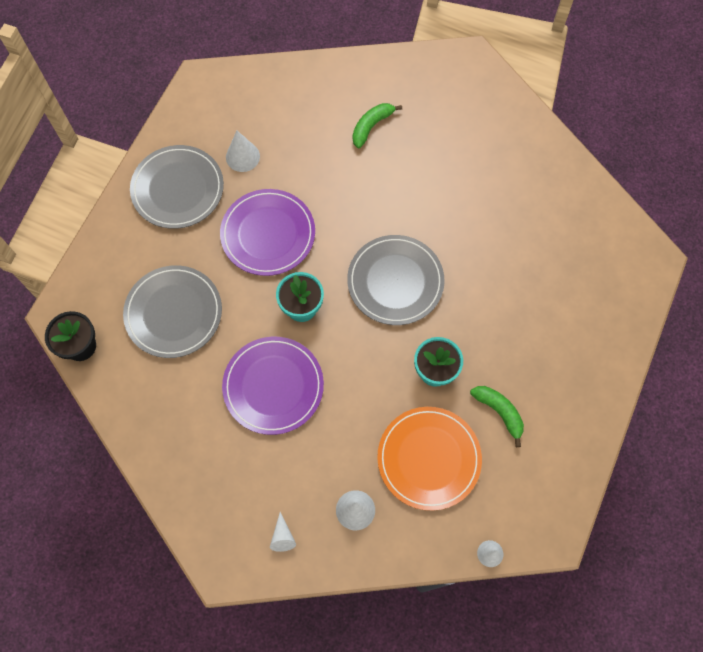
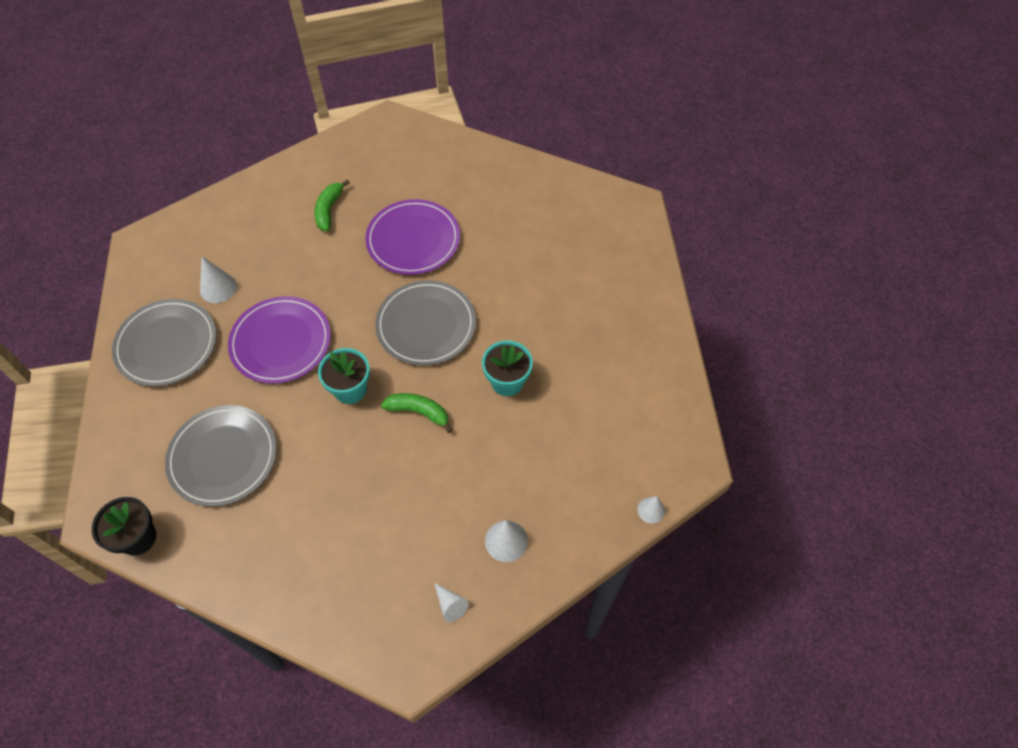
camera: 30 degrees left, 10 degrees down
purple plate [222,337,324,435] -> purple plate moved to [365,199,460,275]
orange plate [377,407,482,511] -> none
green banana [470,386,524,447] -> green banana moved to [381,393,452,433]

